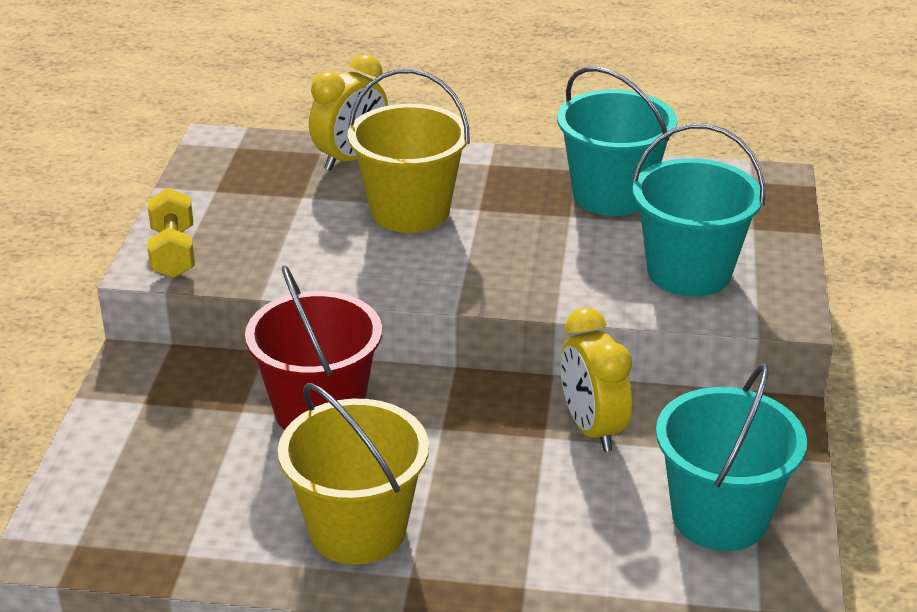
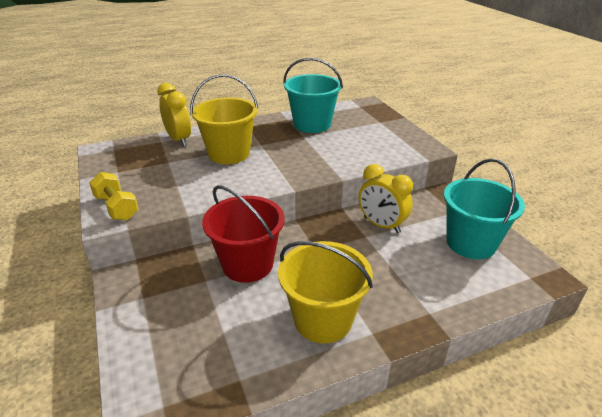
camera: 30 degrees left, 0 degrees up
yellow clock [309,54,388,171] -> yellow clock turned 45 degrees counterclockwise [157,83,191,146]
turquoise bucket [632,123,765,296] -> none

